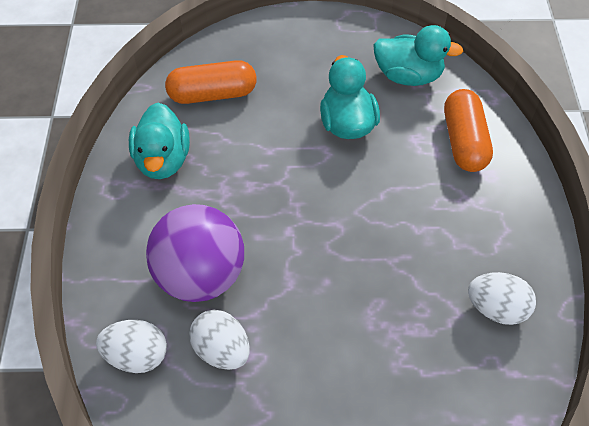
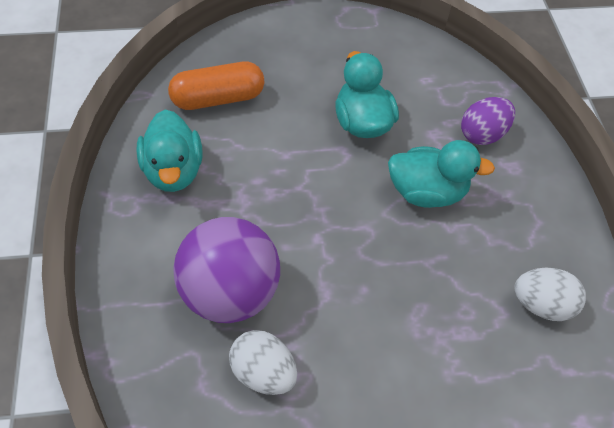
camera: 10 degrees left, 0 degrees up
white egg [96,320,167,373] -> none
turquoise duck [373,25,463,86] -> turquoise duck moved to [388,140,495,208]
orange capsule [444,89,493,172] -> purple egg [461,97,515,145]

